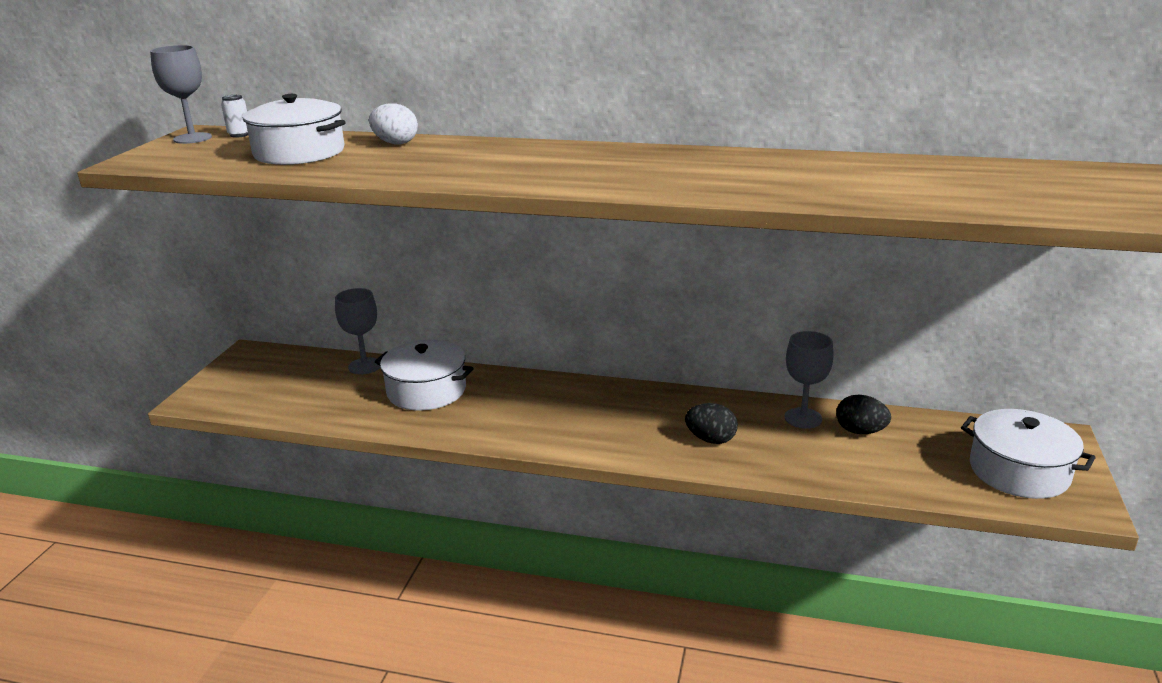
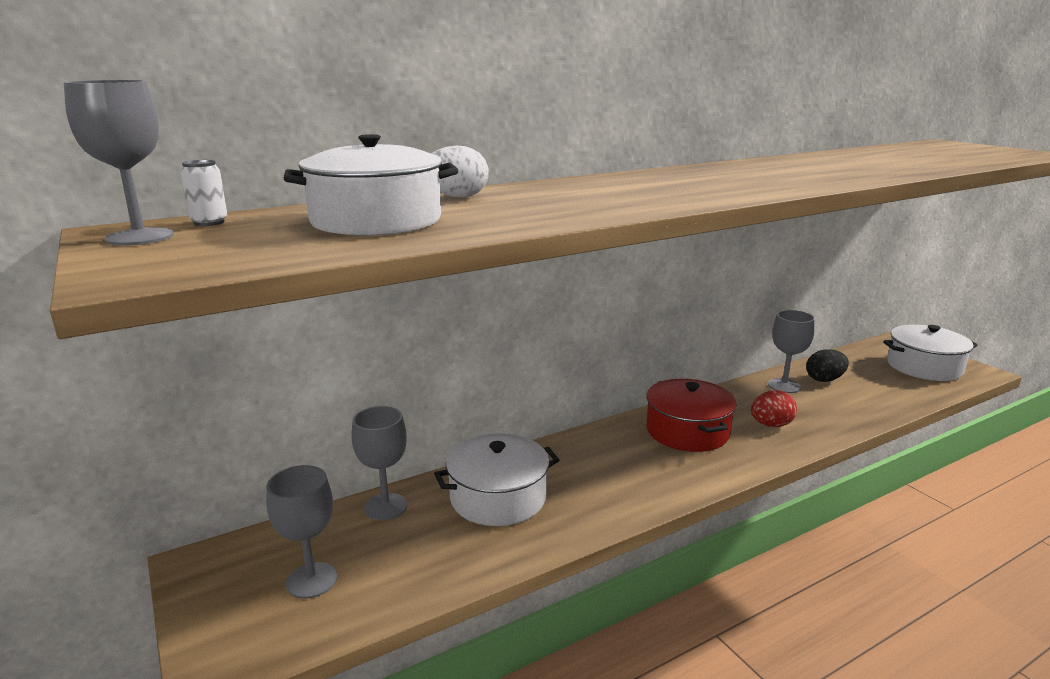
camera: 45 degrees left, 5 degrees down
black egg [685,403,738,444] -> red egg [751,390,797,427]
none -> grey goblet [266,465,337,599]
none -> red pot [646,379,737,452]

